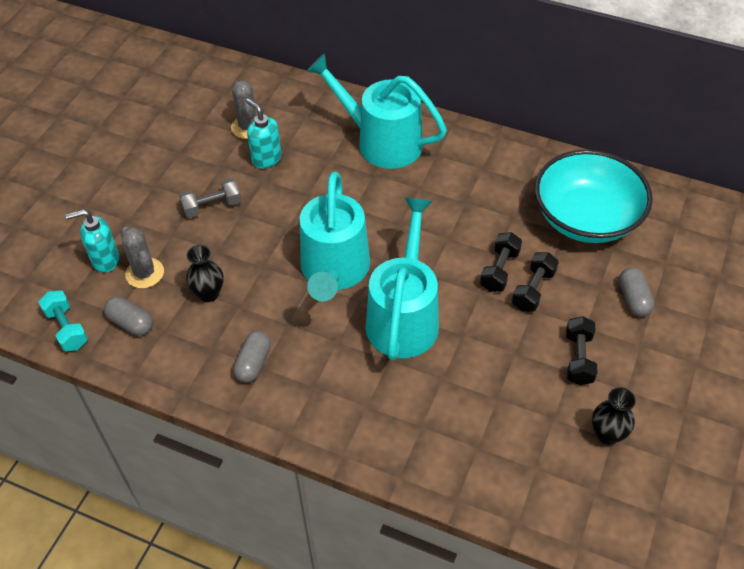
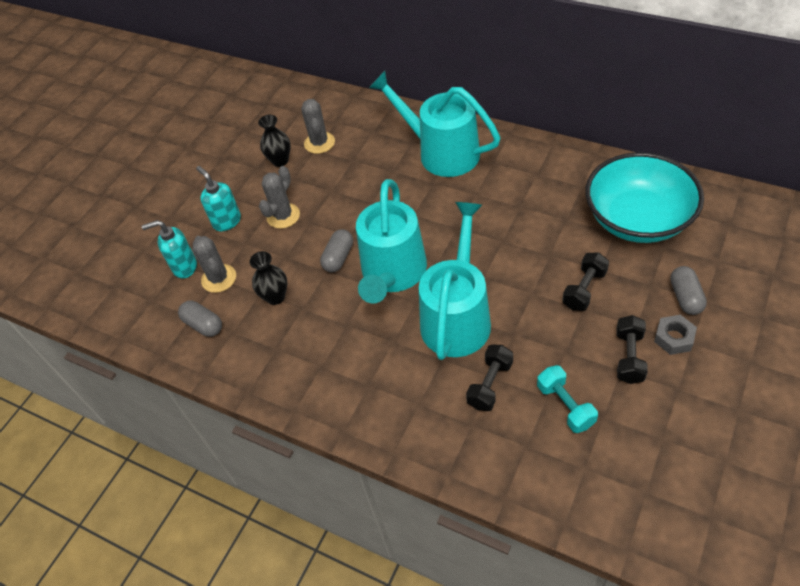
camera: 10 degrees right, 0 degrees up
turquoise dumbbell [38,290,88,351] -> turquoise dumbbell moved to [537,365,598,433]
grey dumbbell [179,178,242,218] -> grey cactus [259,166,300,229]
grey capsule [233,330,271,383] -> grey capsule moved to [320,229,353,272]
turquoise soap dispenser [246,99,281,169] -> turquoise soap dispenser moved to [196,166,241,231]
black dumbbell [480,232,522,292] -> black dumbbell moved to [466,345,513,411]
black vase [592,387,636,445] -> black vase moved to [258,115,291,167]
none -> grey nut [654,315,697,355]

